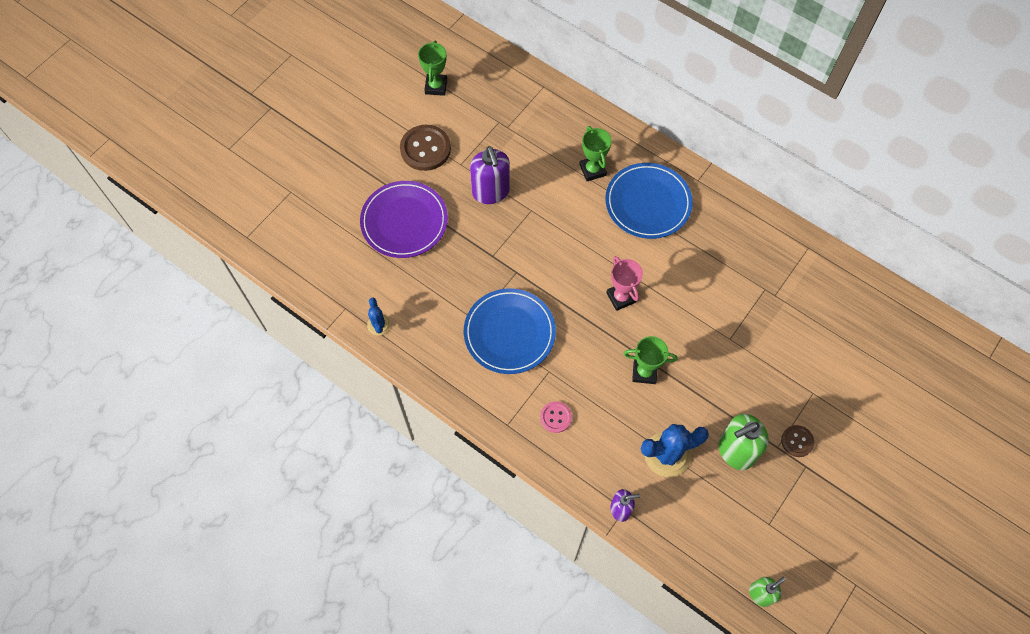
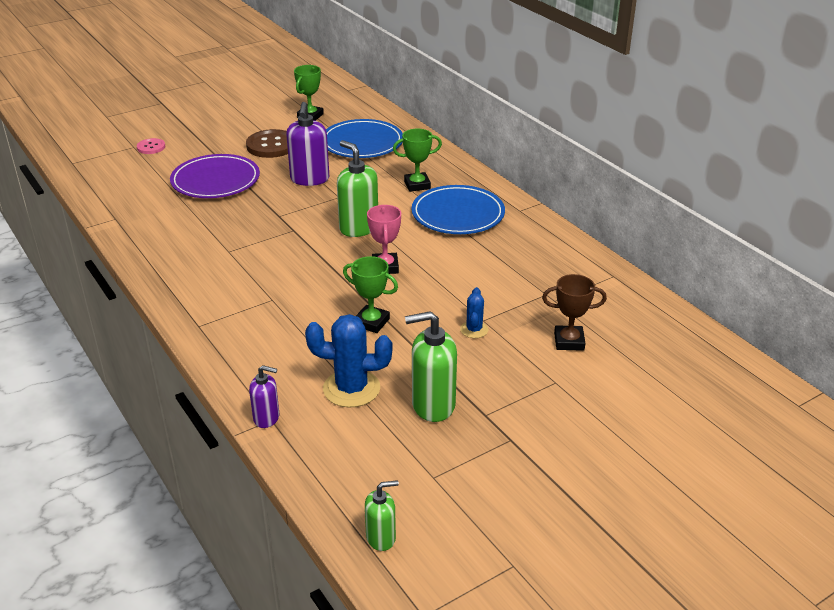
camera: 20 degrees right, 30 degrees down
blue cactus [367,298,391,336] -> blue cactus moved to [460,287,489,338]
blue plate [464,289,556,374] -> blue plate moved to [326,119,403,158]
pink button [540,402,572,433] -> pink button moved to [137,138,165,154]
green trophy [579,126,612,181] -> green trophy turned 75 degrees clockwise [393,129,442,192]
brown button [781,425,814,457] -> none
none -> green soap dispenser [337,140,378,237]
none -> brown trophy [542,274,607,351]

